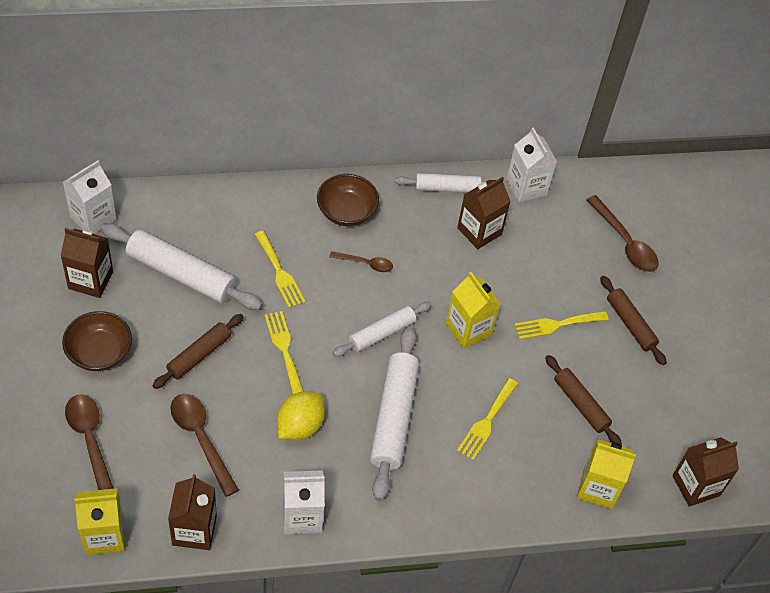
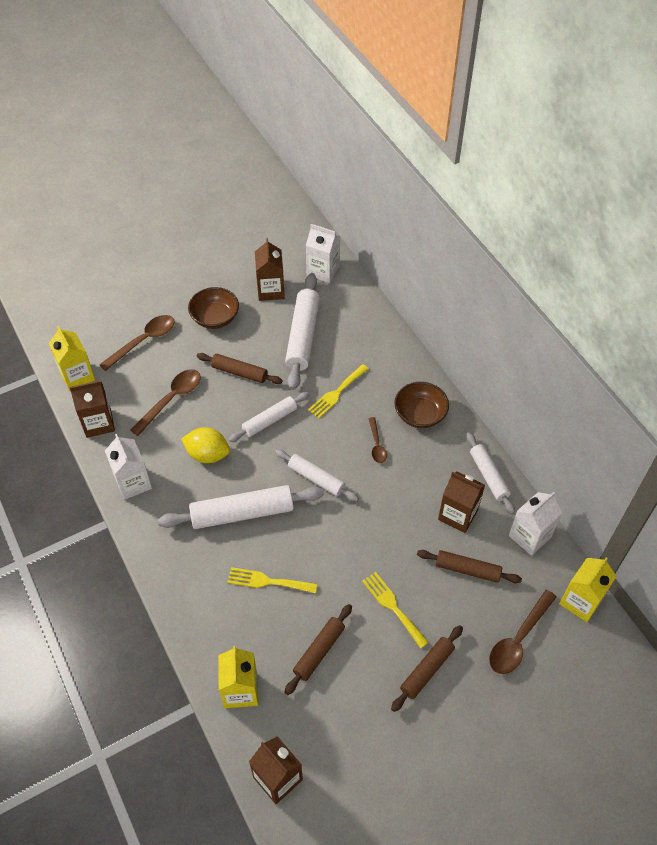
camera: 75 degrees right, 0 degrees up
yellow fork [264,311,304,394] -> white rolling pin [229,392,310,442]
yellow carton [446,272,500,348] -> yellow carton moved to [559,557,617,622]
none -> brown rolling pin [417,550,522,583]

